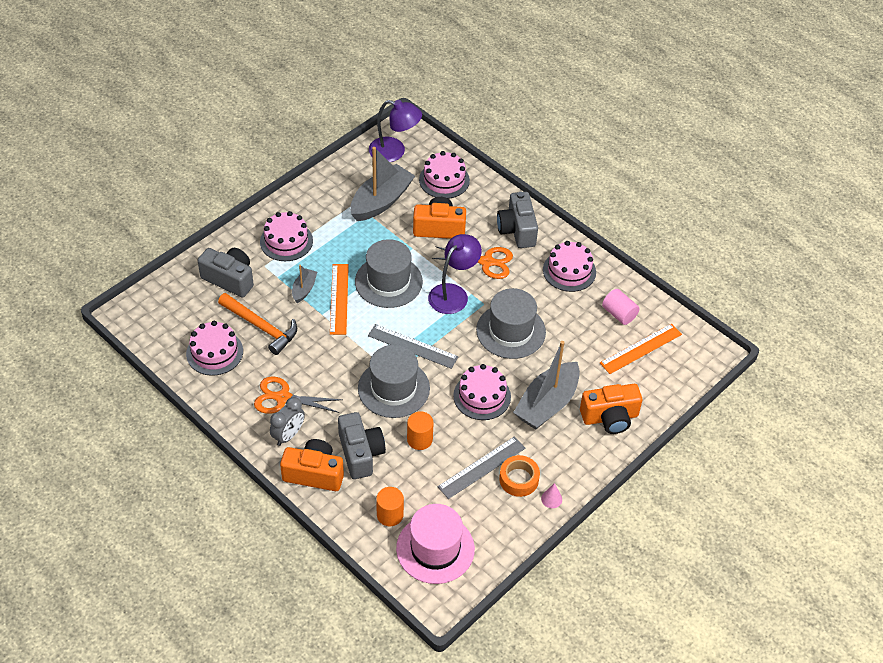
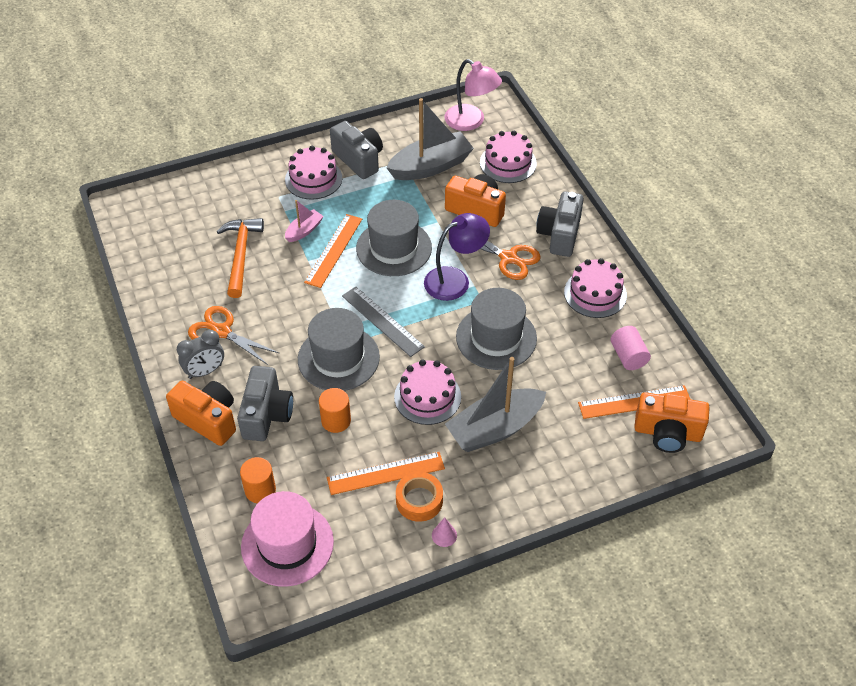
camera: 25 degrees right, 0 degrees up
pink cake [186,321,243,376] -> none
grey camera [198,248,254,298] -> grey camera moved to [330,121,383,179]
orange hammer [218,293,297,355] -> orange hammer turned 150 degrees counterclockwise [217,218,264,298]
grey boat [292,265,317,303] -> pink boat [285,200,324,242]
purple lamp [369,100,422,162] -> pink lamp [444,59,502,131]
grey ruler [437,436,526,499] -> orange ruler [327,452,445,495]
orange camera [580,384,642,434] -> orange camera moved to [634,392,710,453]

